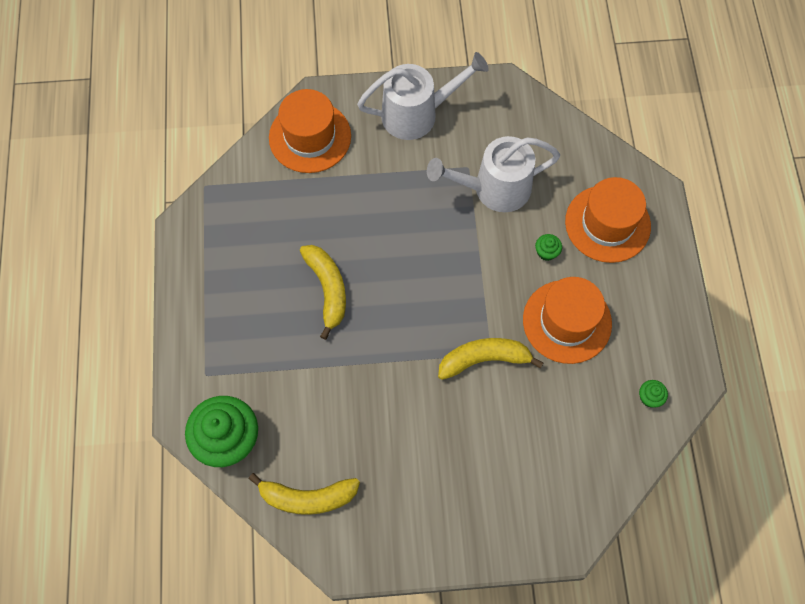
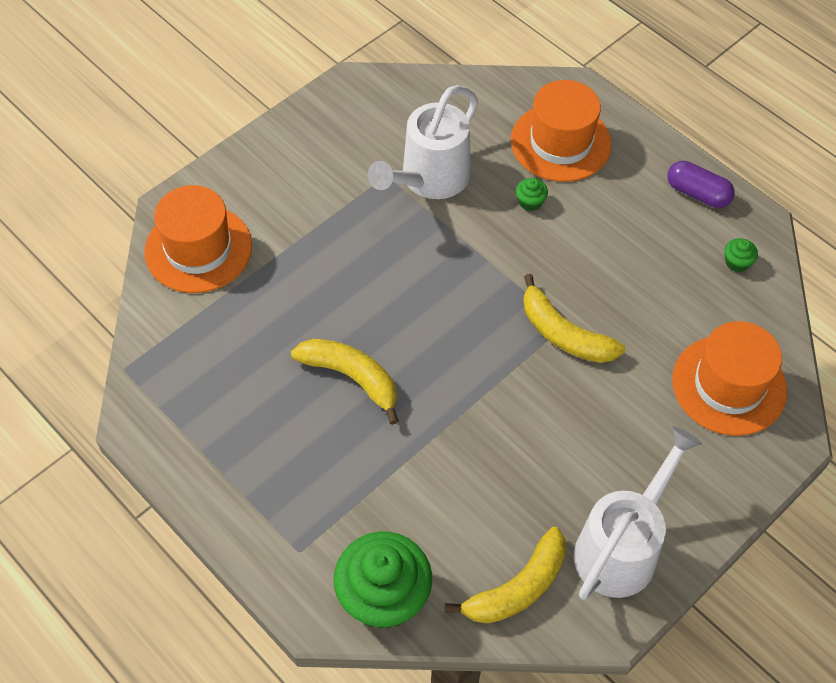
camera: 40 degrees left, 10 degrees down
white watering can [357,52,489,140] -> white watering can moved to [574,426,702,600]
yellow banana [438,338,544,380] -> yellow banana turned 90 degrees counterclockwise [523,274,625,363]
orange hat [523,277,612,364] -> orange hat moved to [672,321,787,436]
none -> purple capsule [667,161,735,208]

